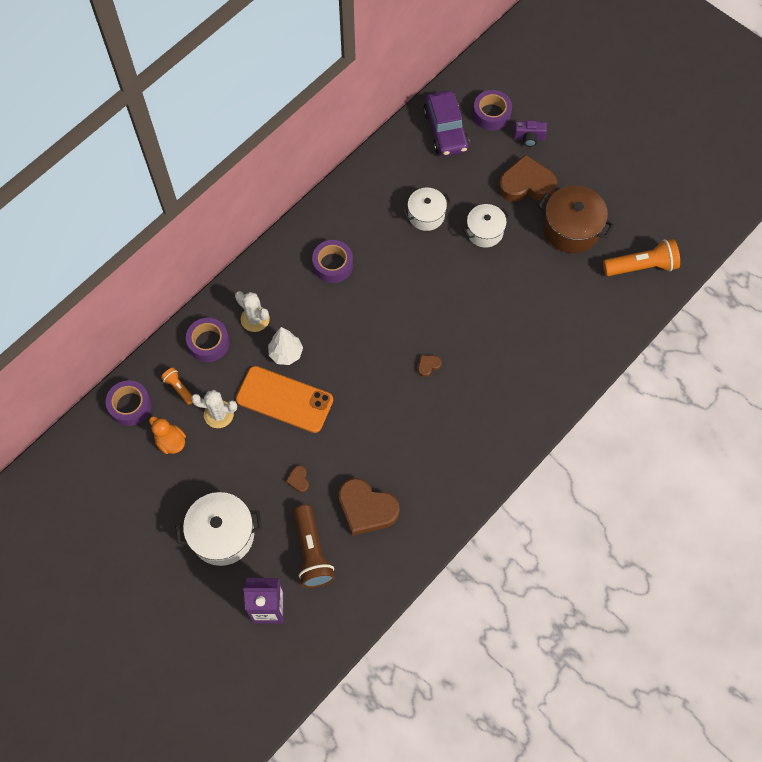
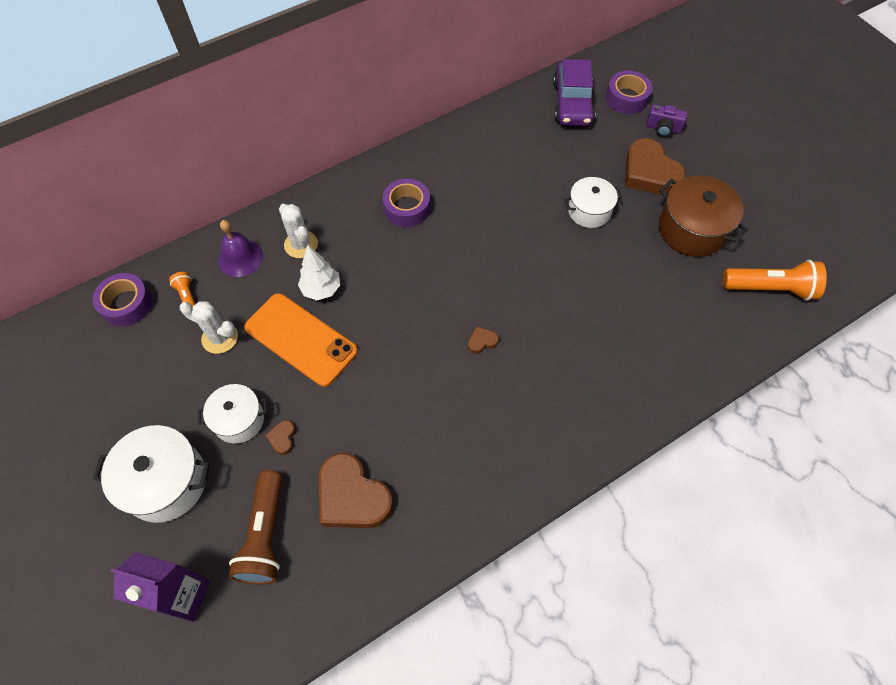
camera: 15 degrees right, 5 degrees down
orange duck [149,417,186,454] -> none
purple tape [186,318,230,362] -> purple bell [218,220,263,277]
white pot [403,188,451,231] -> white pot moved to [198,384,267,444]
brown heart [498,154,557,202] -> brown heart turned 135 degrees counterclockwise [625,138,686,195]

